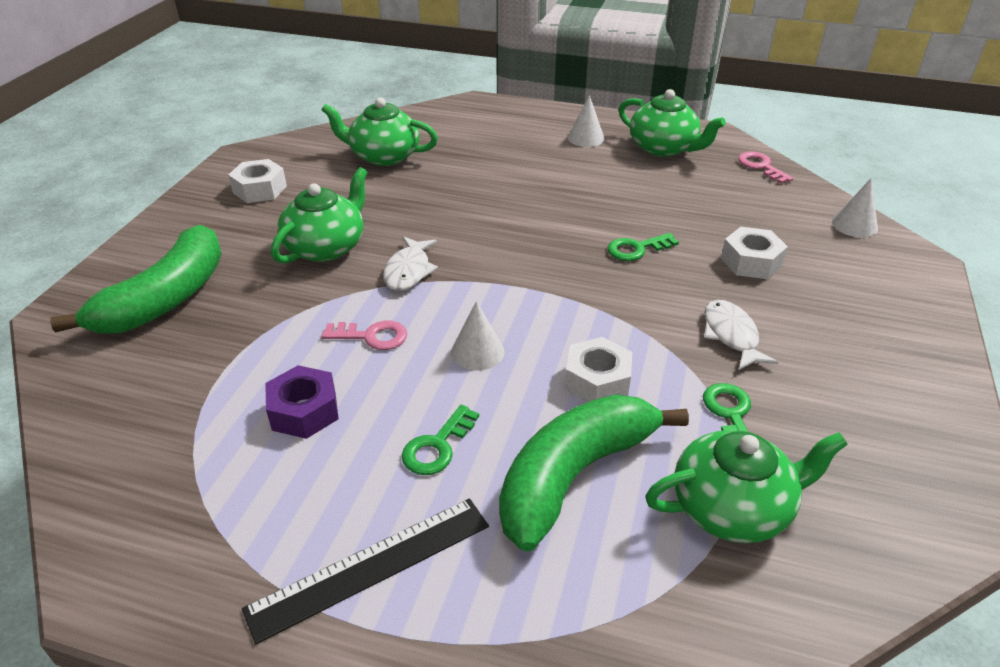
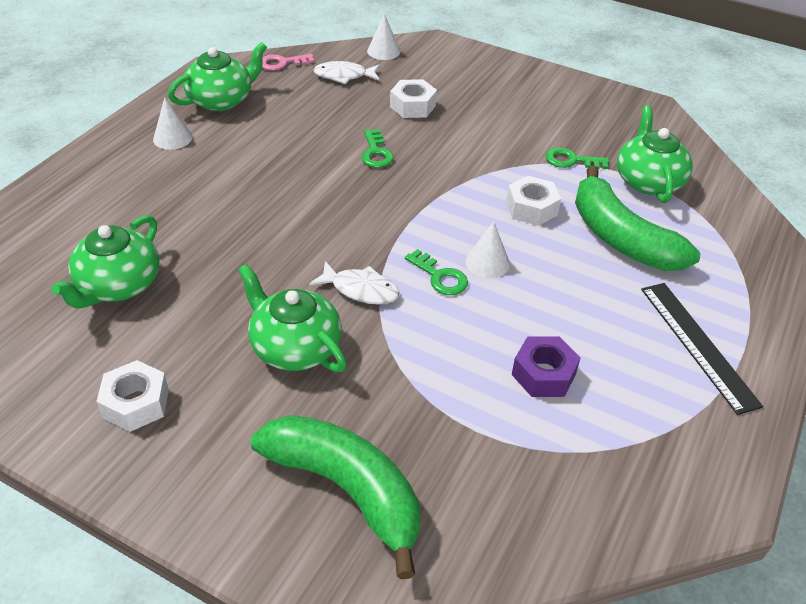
camera: 80 degrees left, 5 degrees up
pink key [321,321,407,350] -> none
green key [402,405,479,475] -> green key moved to [405,249,468,295]
white fish [704,300,779,370] -> white fish moved to [313,61,380,84]

